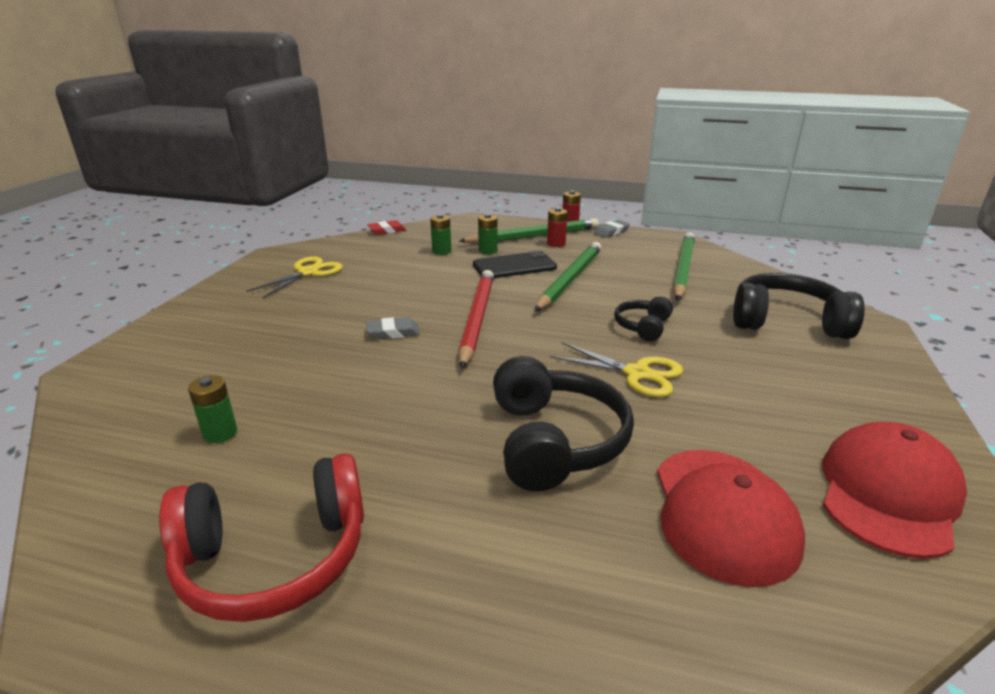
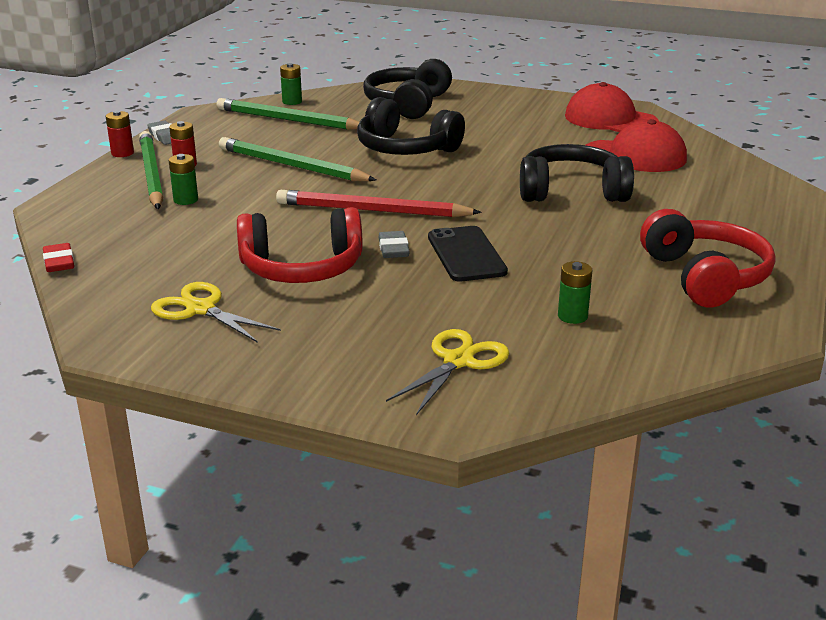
camera: 85 degrees left, 0 degrees up
green battery [430,214,451,255] -> green battery moved to [280,63,302,105]
black phone [473,251,557,278] -> black phone moved to [428,226,508,282]
yellow scissors [550,342,684,397] -> yellow scissors moved to [386,329,509,415]
black headphones [614,296,673,341] -> black headphones [357,97,465,155], size x1.87
none -> red headphones [237,207,363,283]

